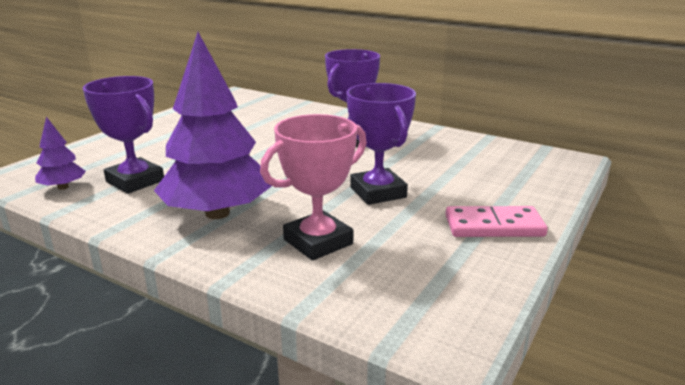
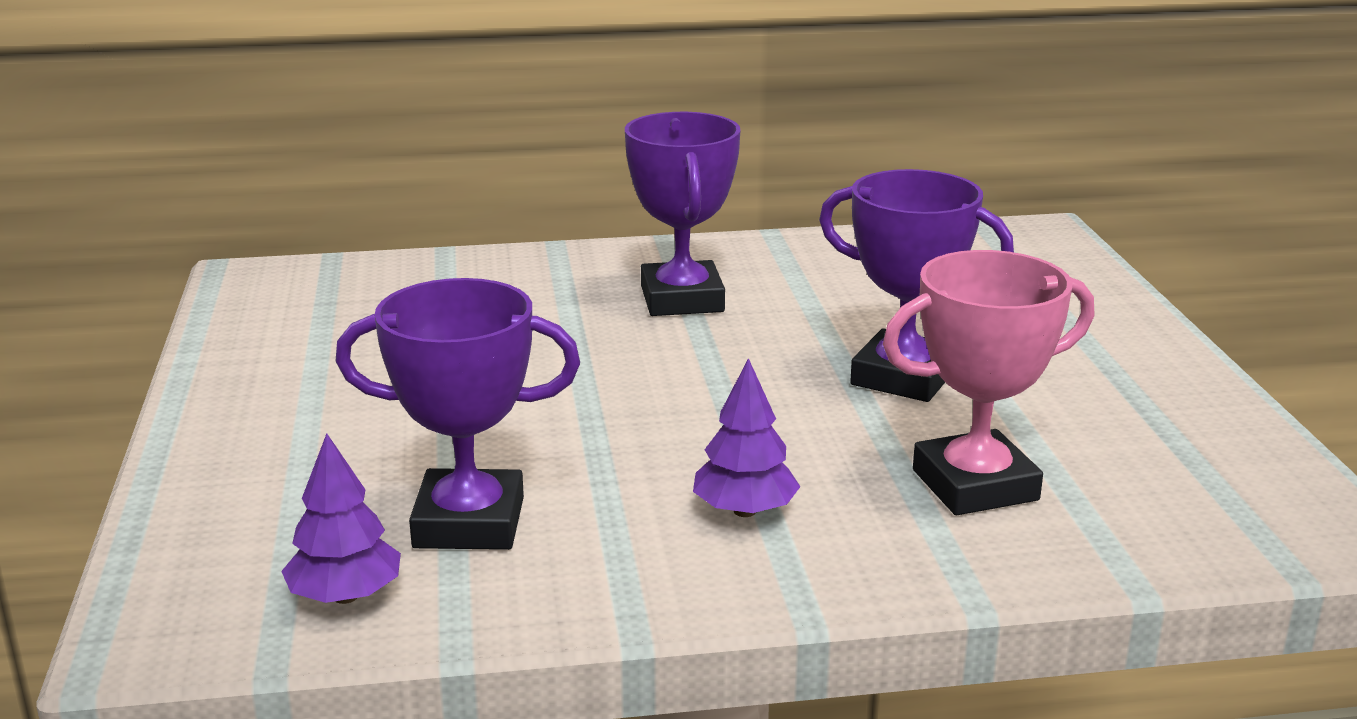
camera: 40 degrees left, 0 degrees up
purple tree [154,32,272,219] -> purple tree [693,358,800,517], size x0.46
pink trophy [260,114,367,261] -> pink trophy turned 60 degrees clockwise [883,250,1095,515]
pink domino [446,206,548,237] -> none

